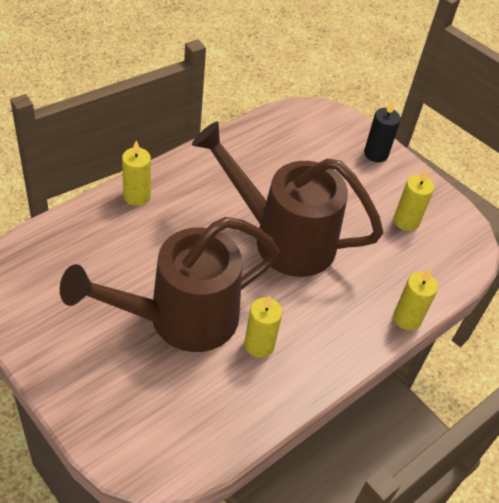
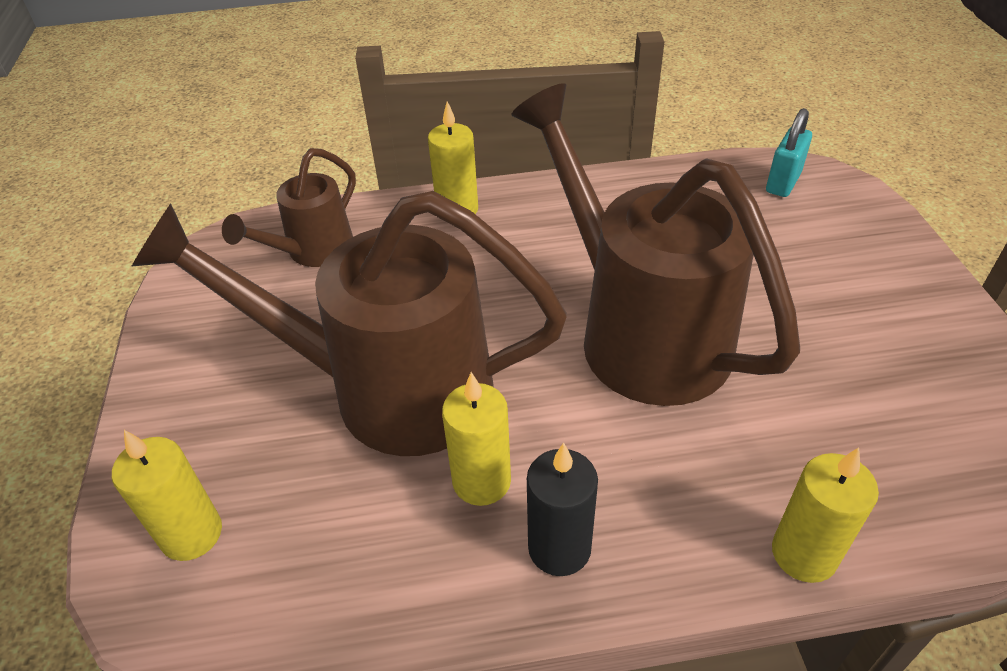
camera: 40 degrees right, 5 degrees down
black candle [364,100,401,162] -> black candle moved to [527,443,598,576]
yellow candle [394,169,434,231] -> yellow candle moved to [112,430,222,561]
none -> brown watering can [222,148,356,267]
none -> turquoise padlock [766,108,812,197]

